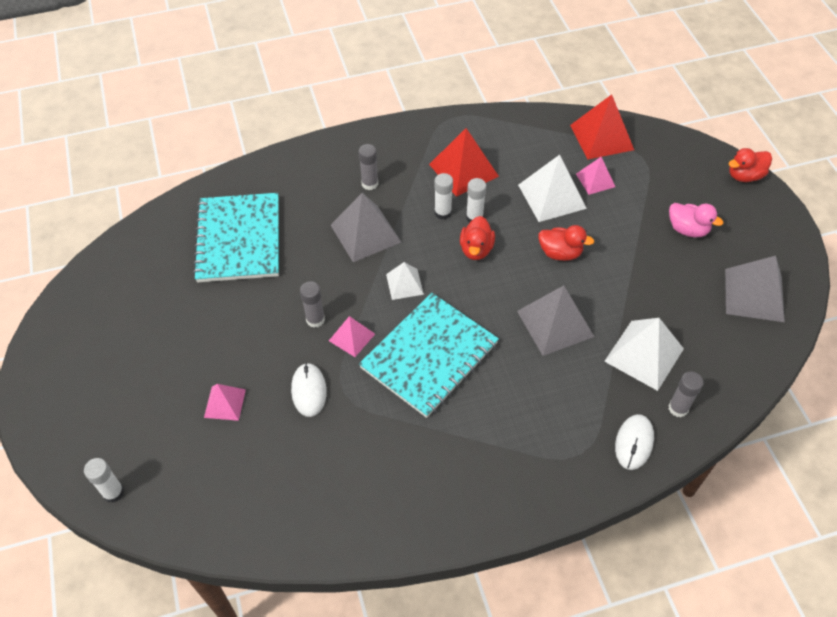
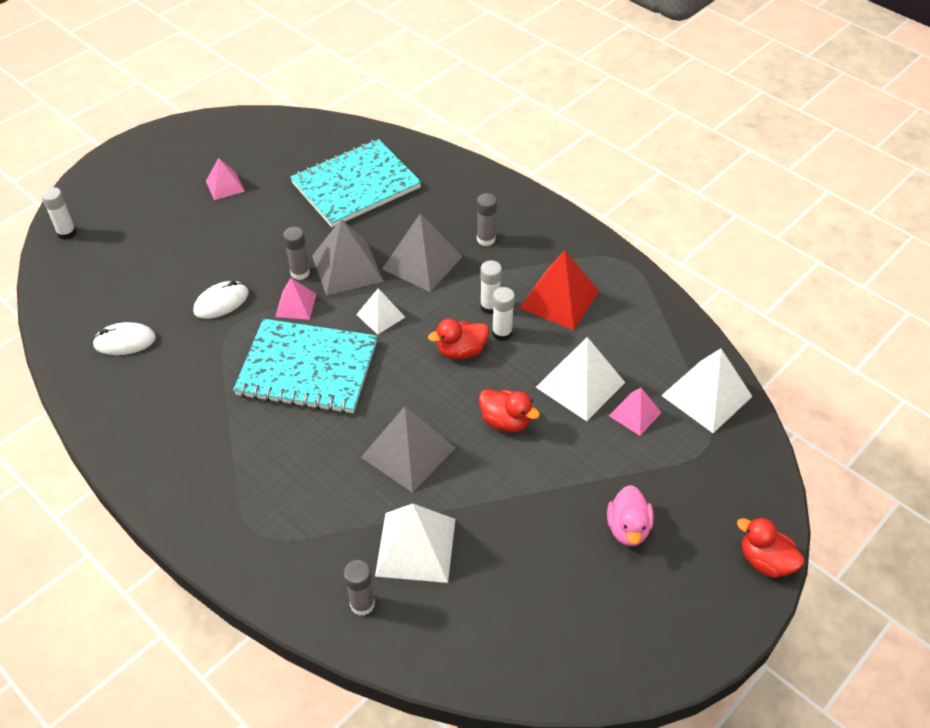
camera: 60 degrees right, 5 degrees down
pink pyramid [204,384,246,421] -> pink pyramid moved to [206,158,245,200]
red duck [538,225,594,261] -> red duck turned 45 degrees counterclockwise [479,389,540,432]
red pyramid [570,94,634,159] -> white pyramid [661,349,753,433]
white mouse [615,414,654,470] -> white mouse moved to [92,322,156,355]
grey pyramid [725,256,785,322] -> grey pyramid moved to [312,219,384,296]

